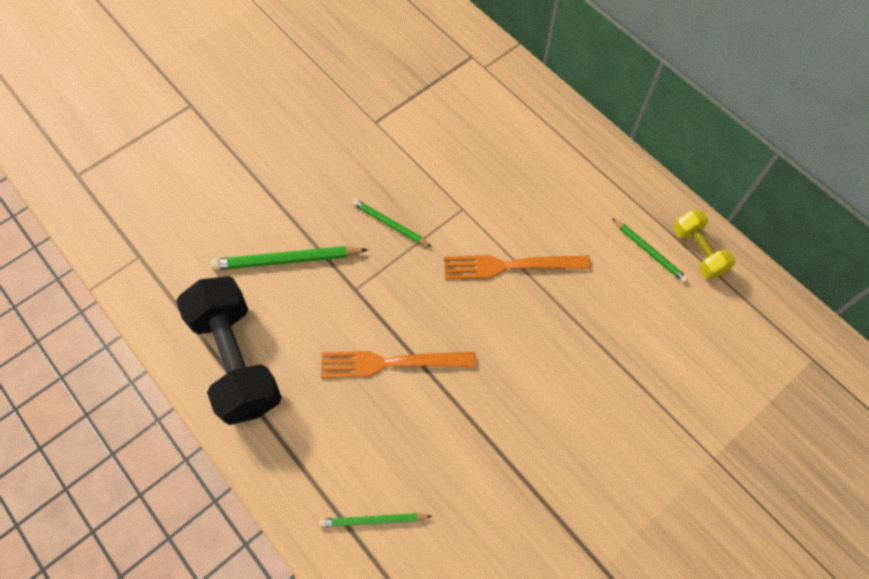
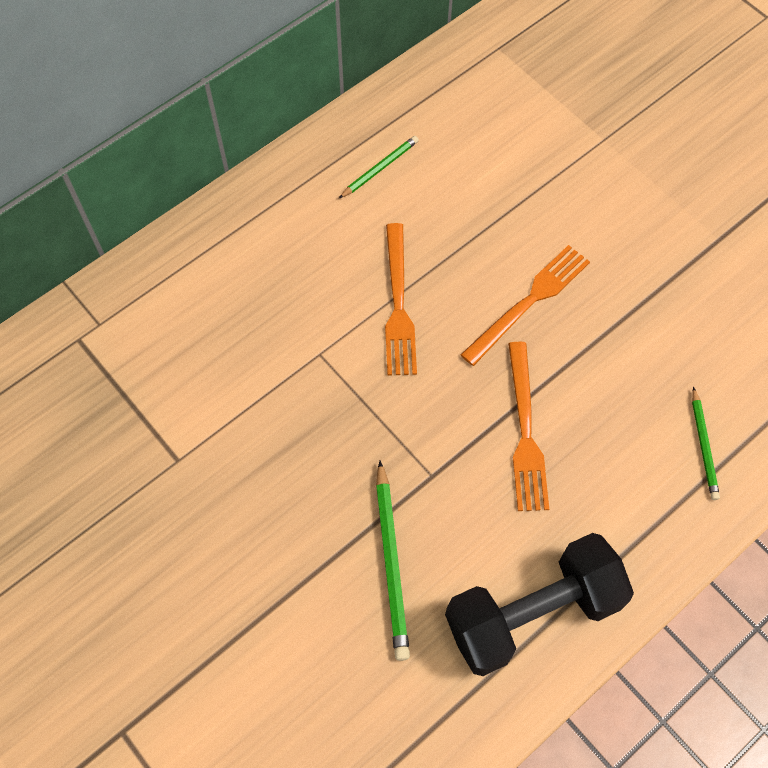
camera: 90 degrees left, 0 degrees up
green pencil [353,199,432,247] -> none
yellow dumbbell [673,210,736,279] -> none
none -> orange fork [460,245,590,366]

